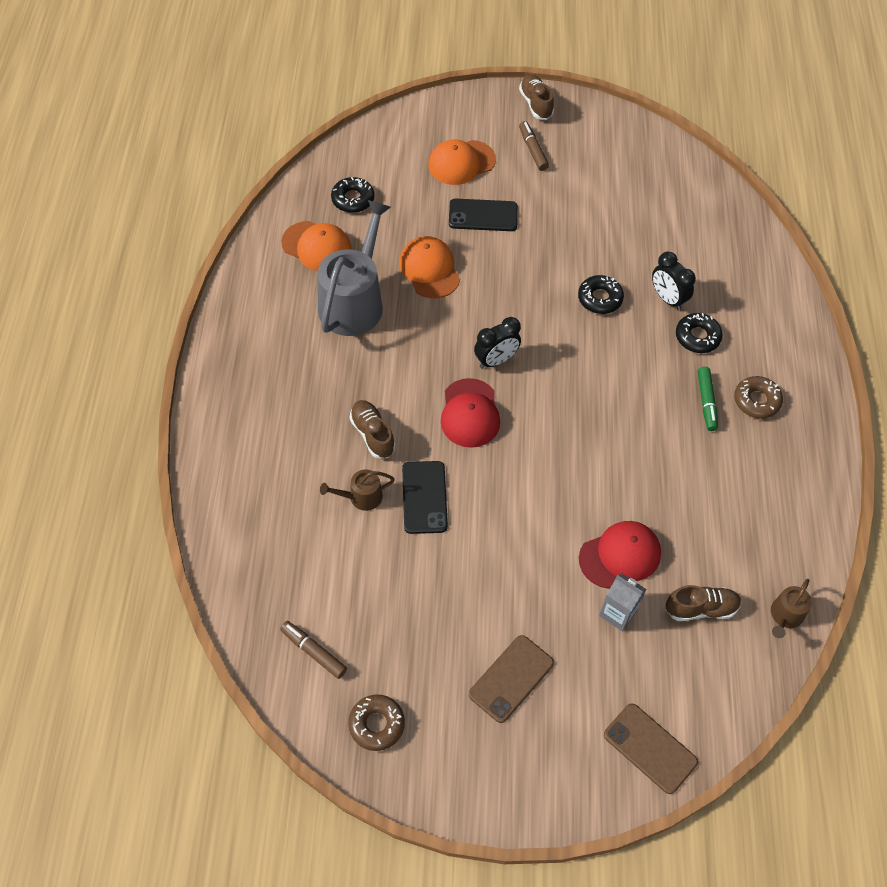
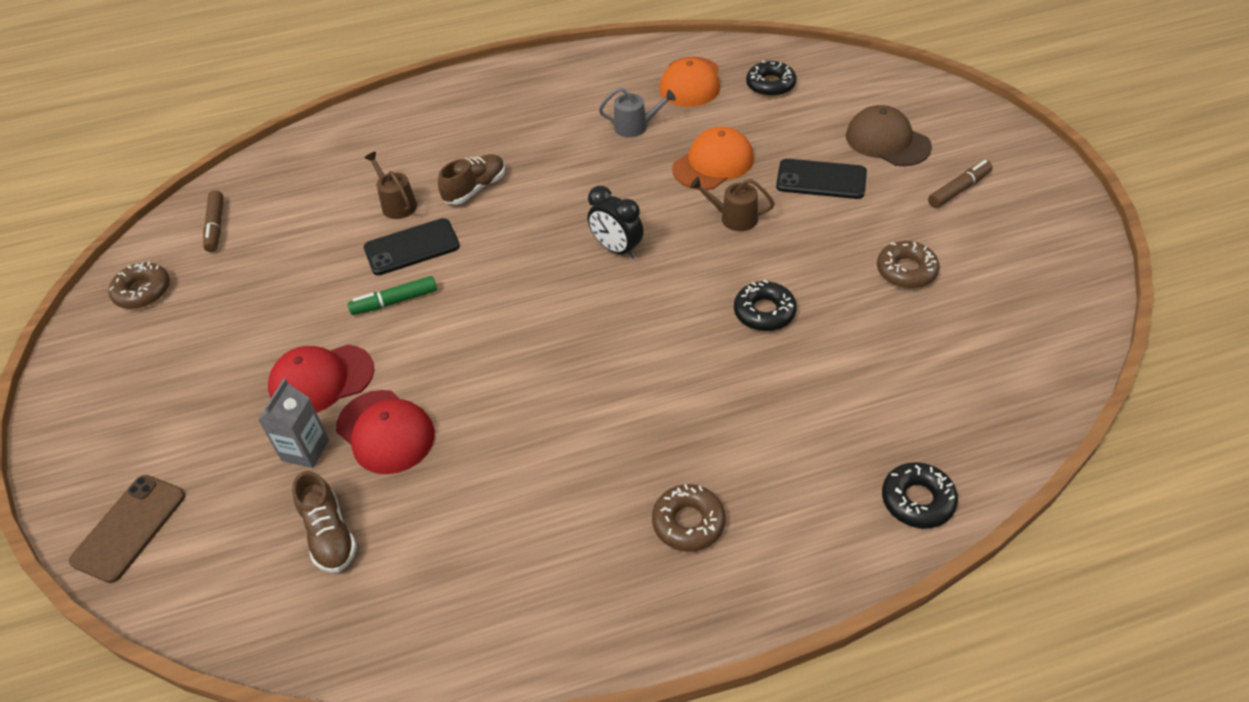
camera: 75 degrees right, 10 degrees down
brown marker [280,621,347,679] -> brown marker turned 150 degrees clockwise [203,190,224,252]
grey watering can [317,200,391,336] -> grey watering can [599,88,676,138], size x0.46
orange cap [428,139,496,185] -> brown cap [846,105,932,166]
red cap [441,378,500,448] -> red cap moved to [268,345,374,413]
black phone [449,199,518,231] -> black phone turned 60 degrees counterclockwise [776,159,867,199]
brown phone [469,635,554,723] -> none
brown shoe [519,75,554,120] -> none
black clock [652,252,696,311] -> none
black donut [676,313,723,353] -> black donut moved to [882,462,958,529]
green marker [698,367,718,431] -> green marker moved to [348,276,437,315]
brown watering can [771,579,812,638] -> brown watering can moved to [690,177,775,231]
none -> brown donut [877,241,940,288]

